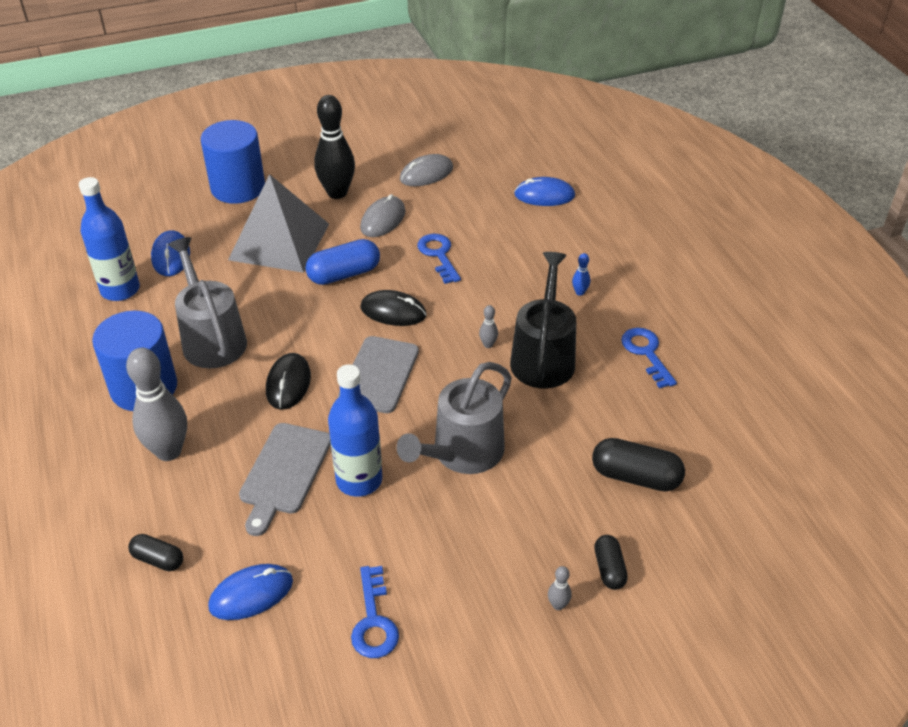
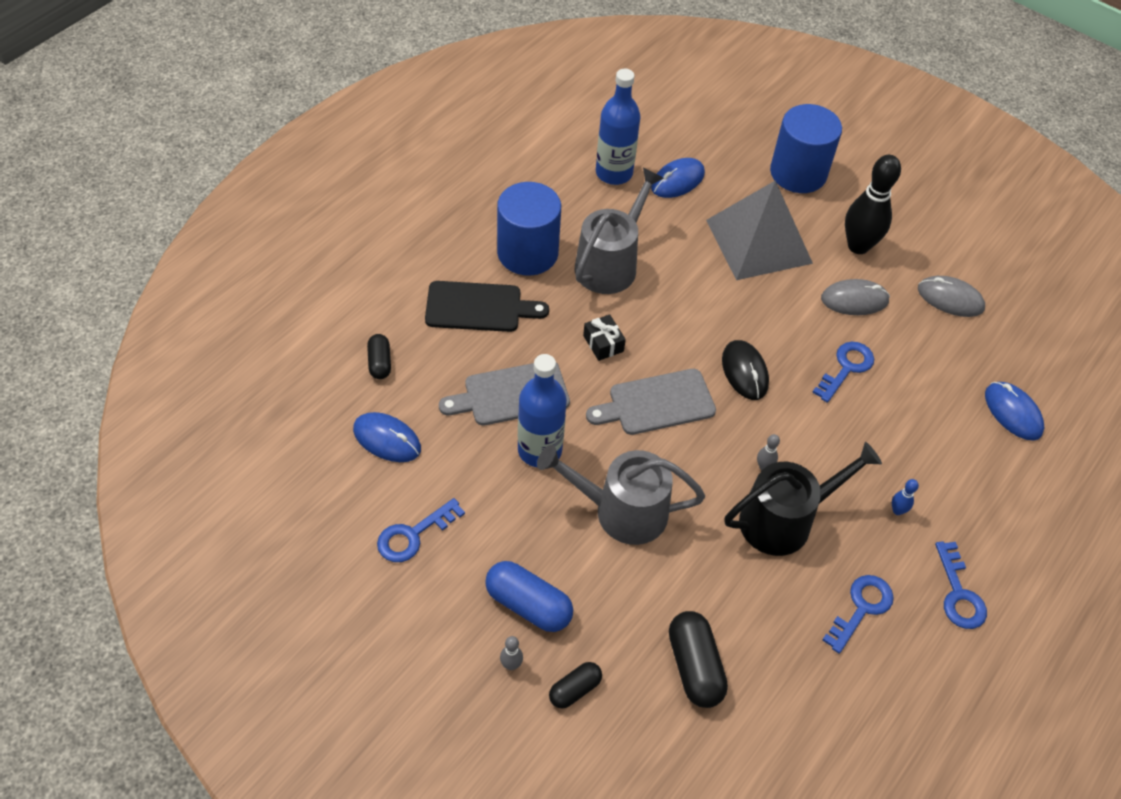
camera: 55 degrees right, 10 degrees up
grey bowling pin [126,348,187,461] -> black cutting board [425,281,549,332]
black mouse [266,353,311,410] -> black gift [583,314,626,361]
blue capsule [306,239,380,285] -> blue capsule moved to [485,561,573,632]
none -> blue key [935,541,987,629]

